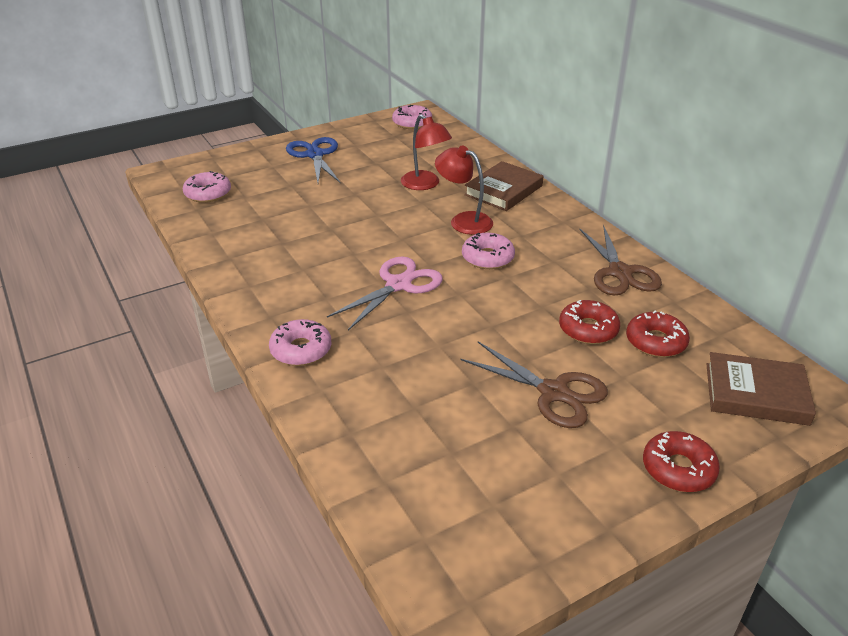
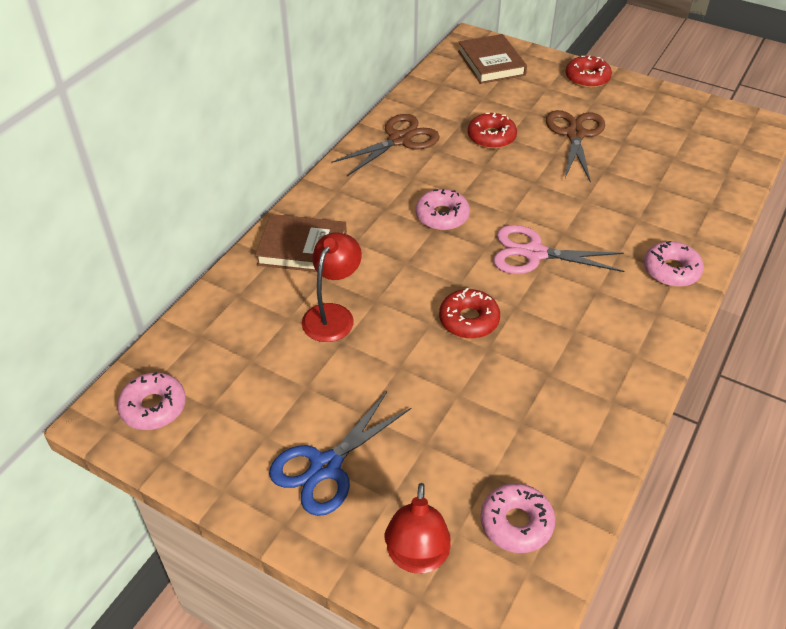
camera: 120 degrees left, 10 degrees up
red lamp [435,146,493,235] -> red lamp moved to [385,483,451,574]
red donut [626,310,690,357] -> red donut moved to [439,288,500,339]

